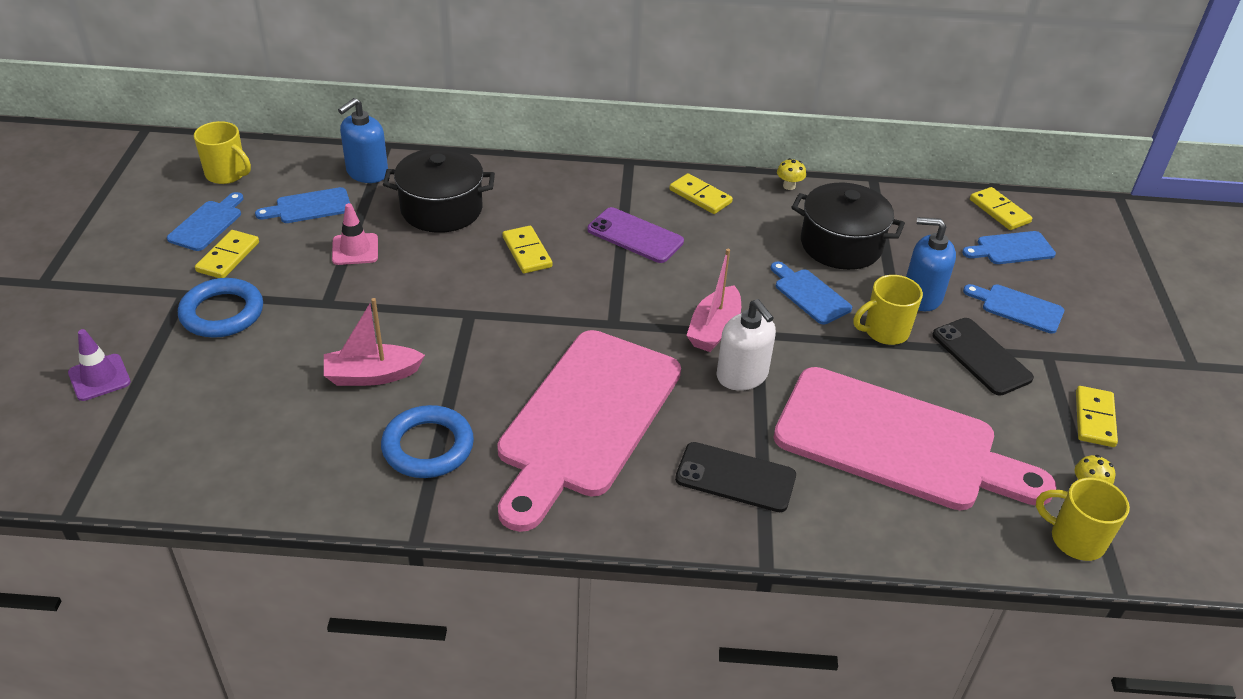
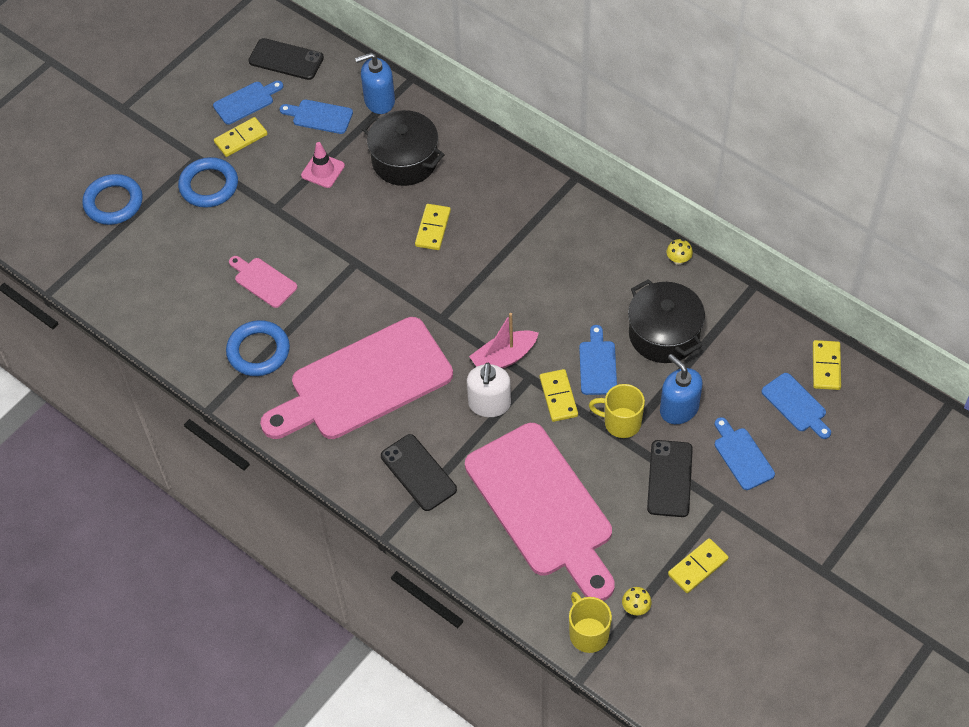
camera: 40 degrees right, 15 degrees up
purple traffic cone [68,329,131,401] -> blue ring [82,174,143,225]
yellow mug [194,121,251,184] -> black phone [249,38,324,80]
pink boat [324,298,425,386] -> pink cutting board [229,256,297,308]
purple phone [588,207,684,263] -> none
yellow domino [669,173,733,214] -> yellow domino moved to [540,369,578,422]
blue cutting board [962,231,1056,264] -> blue cutting board turned 150 degrees counterclockwise [761,373,831,439]

